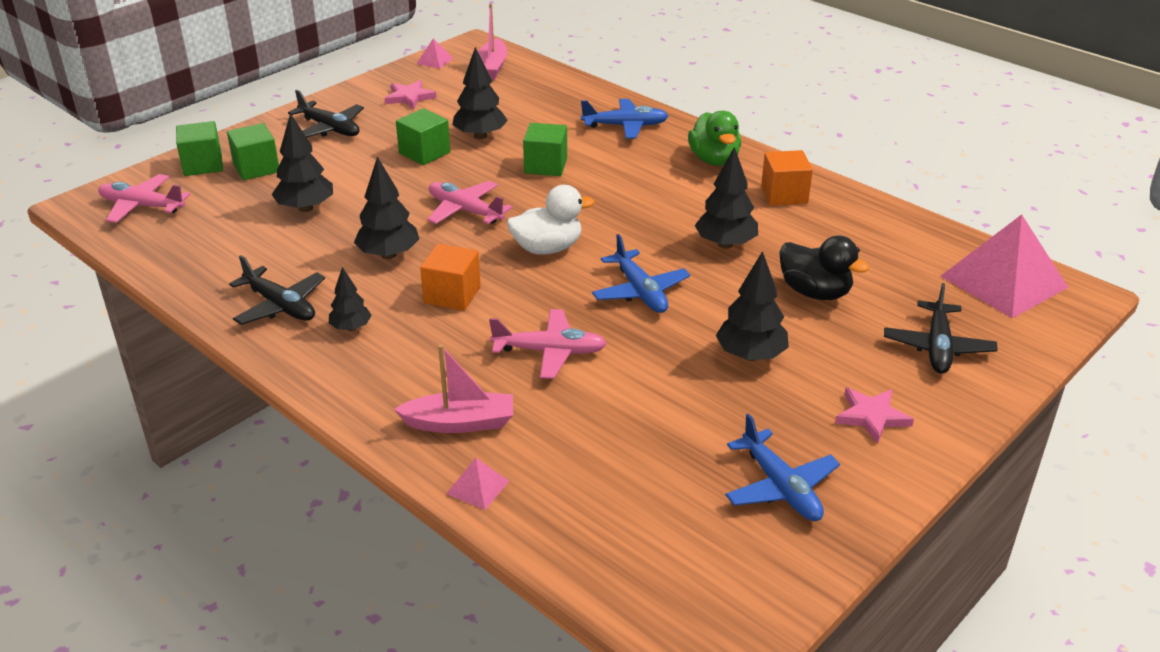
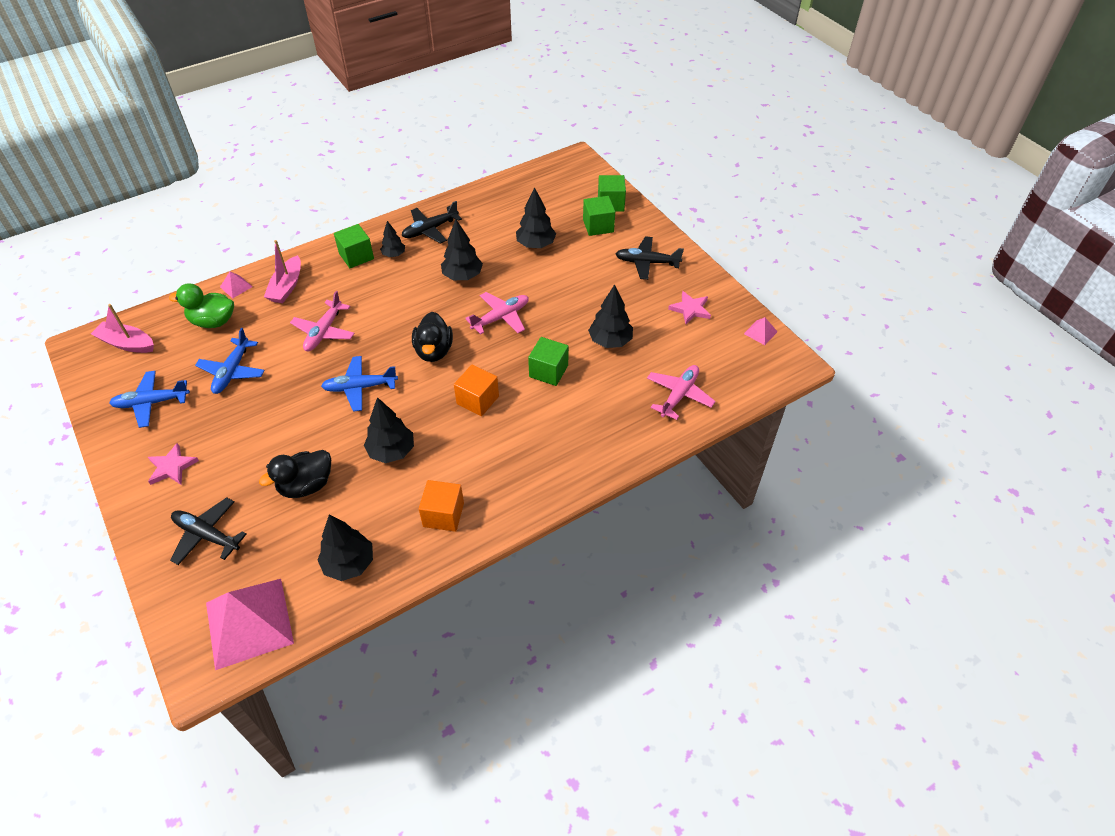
camera: 105 degrees right, 15 degrees up
pink plane [98,174,191,223] -> pink plane moved to [647,365,716,420]
black plane [288,90,364,137] -> black plane turned 45 degrees clockwise [616,236,684,280]
green cube [396,108,450,165] -> green cube moved to [334,224,374,268]
orange cube [420,244,481,311] -> orange cube moved to [454,364,499,416]
pink boat [478,3,508,80] -> pink boat moved to [91,304,154,353]
white duck [507,185,594,255] -> black duck [412,312,453,362]
blue plane [581,99,668,139] -> blue plane moved to [195,328,265,394]
green duck [688,111,741,166] -> green duck moved to [169,283,234,328]
black tree [716,251,789,361] -> black tree moved to [317,515,373,581]

